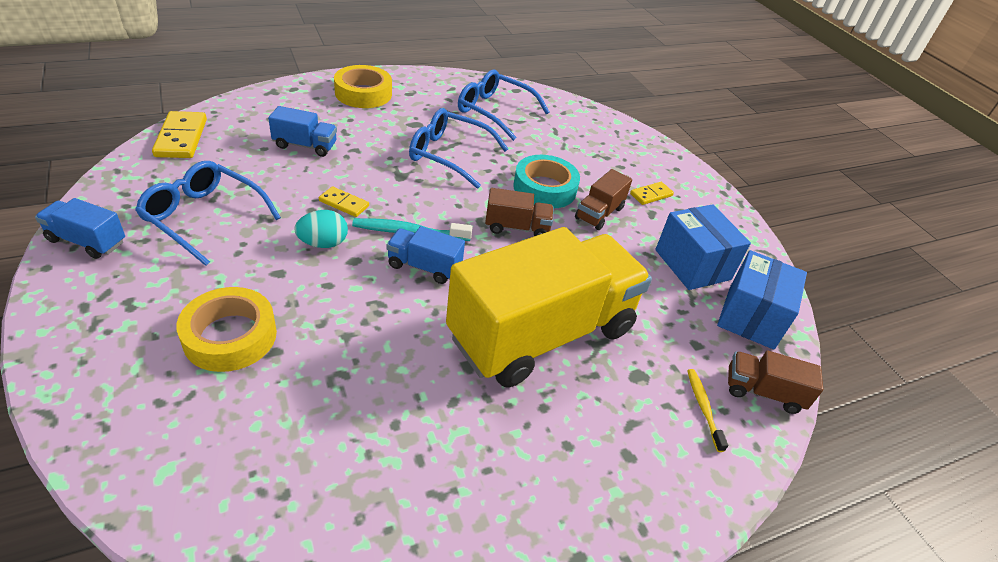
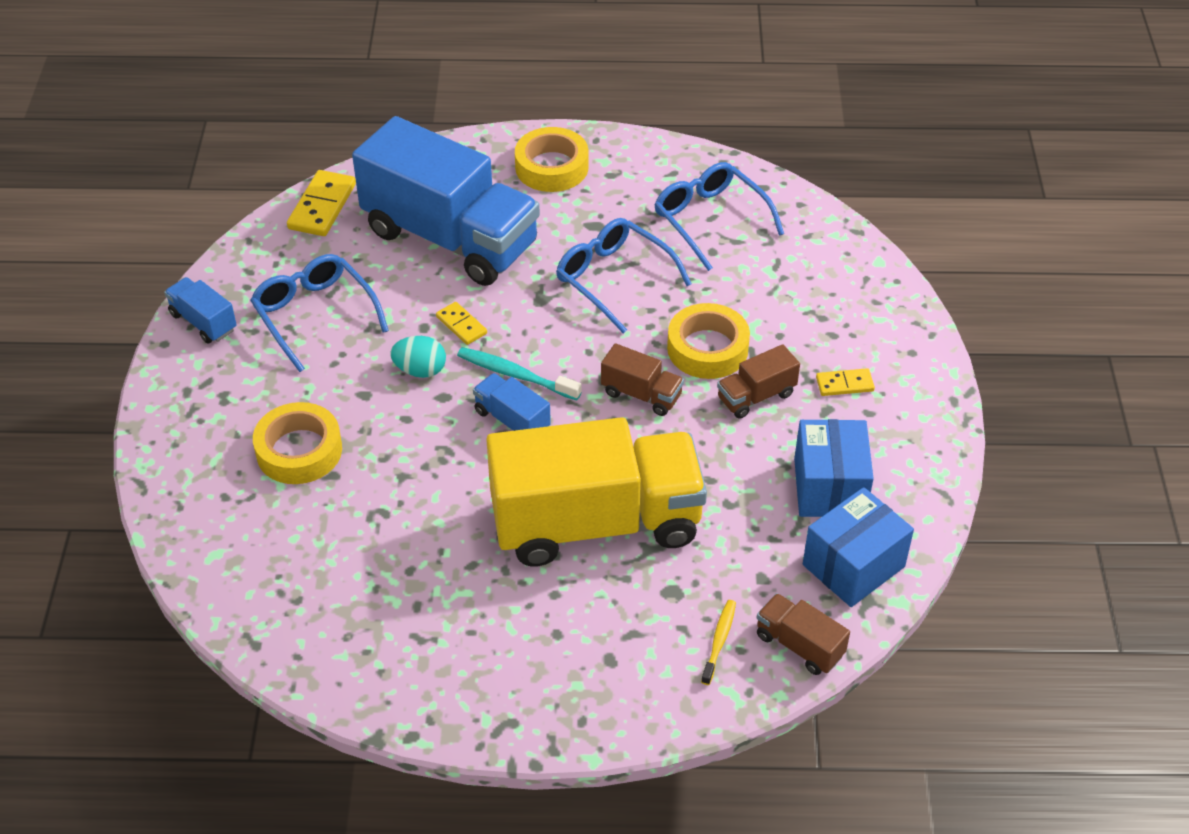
camera: 30 degrees right, 5 degrees up
blue truck [268,106,337,157] -> blue truck [352,116,540,286], size x2.45
turquoise tape [513,155,580,209] -> yellow tape [667,303,750,379]

